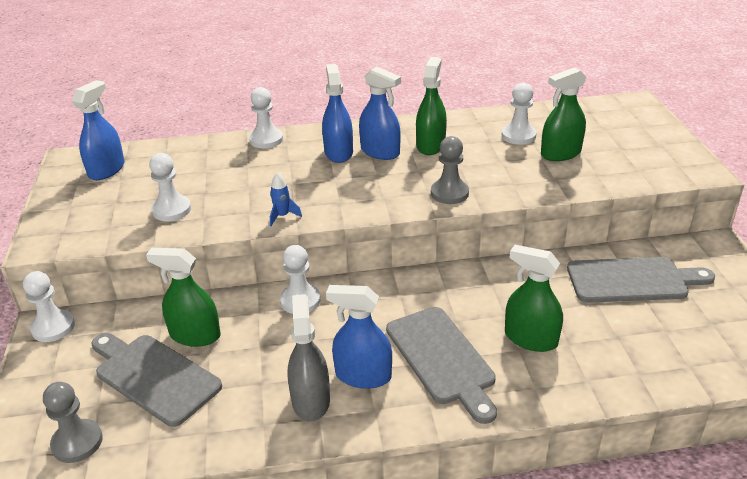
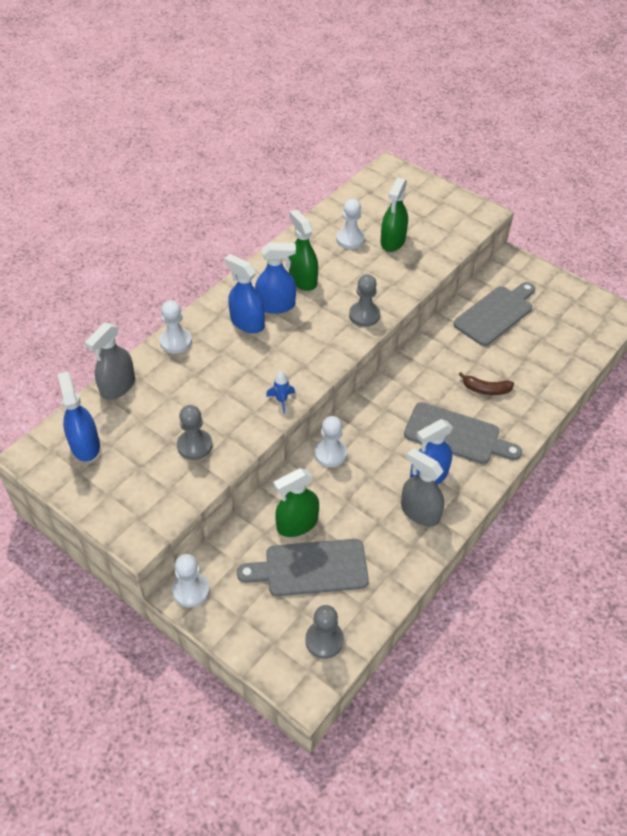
camera: 45 degrees left, 15 degrees up
white pawn [149,153,191,221] -> grey pawn [177,405,212,460]
green spray bottle [505,245,563,352] -> brown banana [459,372,514,395]
none -> grey spray bottle [85,323,135,400]

